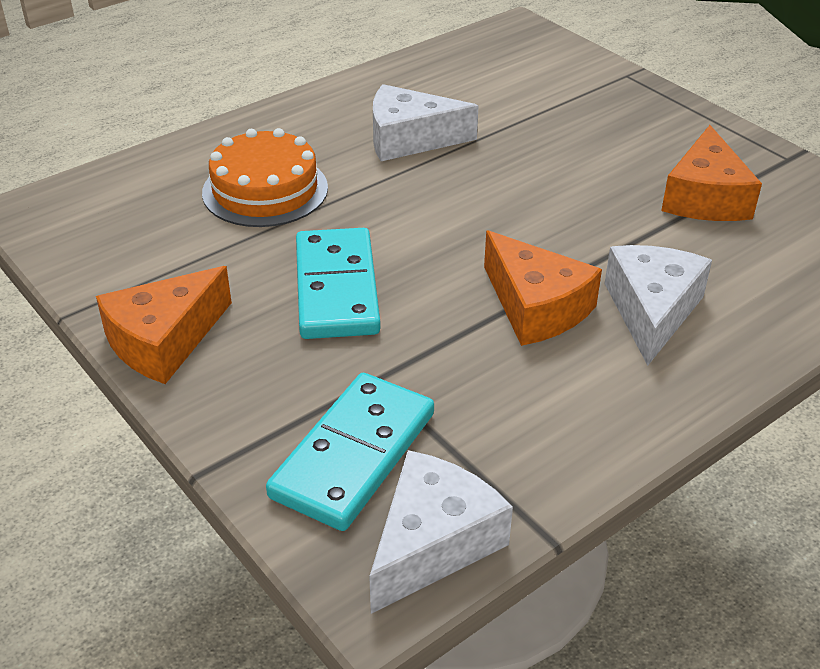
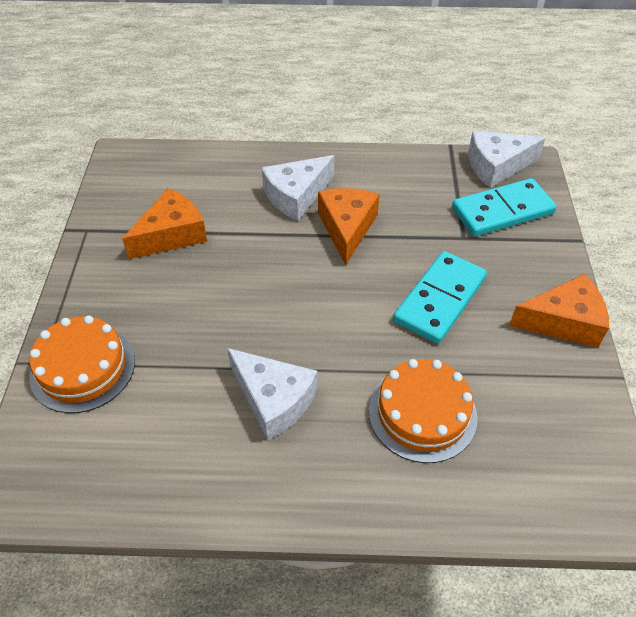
camera: 140 degrees left, 10 degrees up
none -> orange cake [29,315,135,413]

